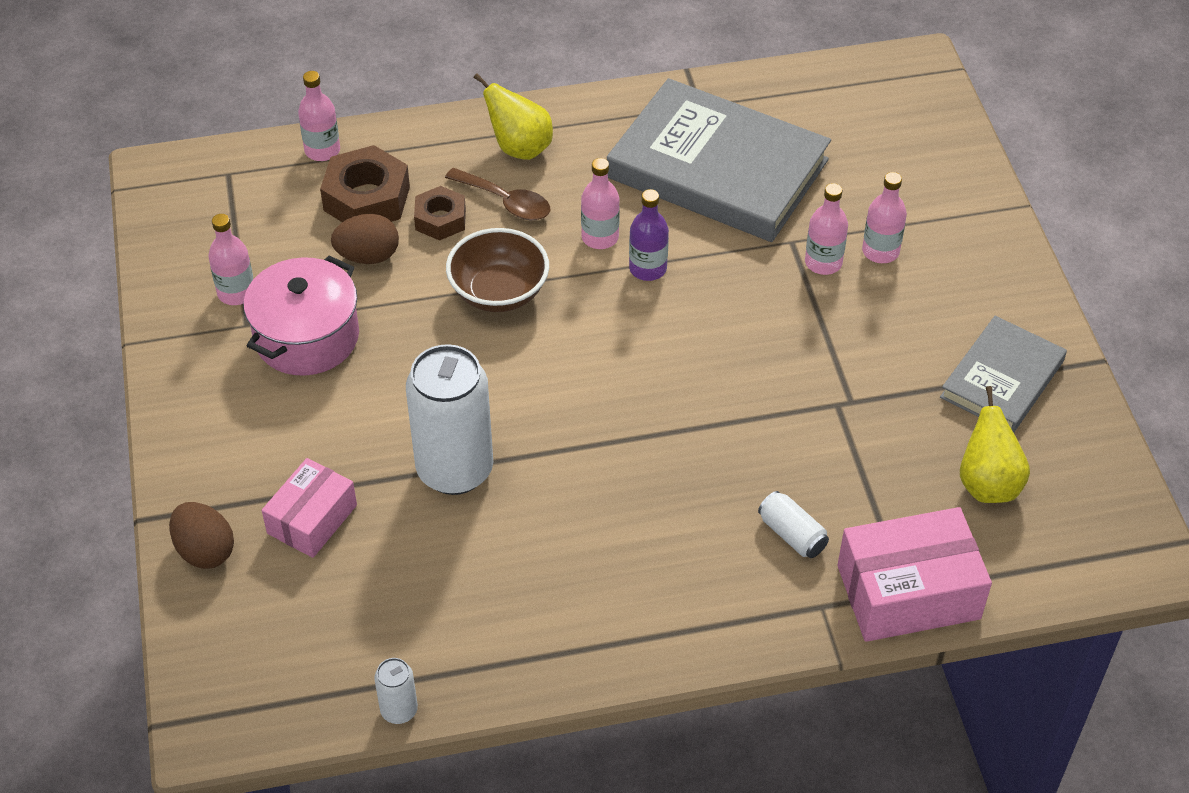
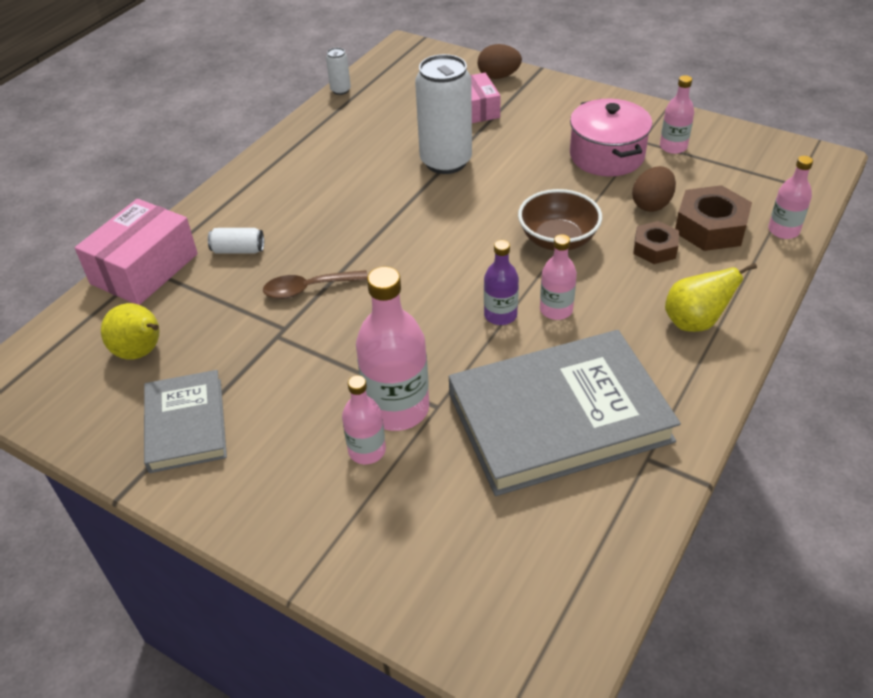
camera: 135 degrees right, 5 degrees down
brown spoon [445,168,550,220] -> brown spoon moved to [263,270,368,299]
pink bottle [805,183,848,275] -> pink bottle [356,266,429,431], size x1.76

